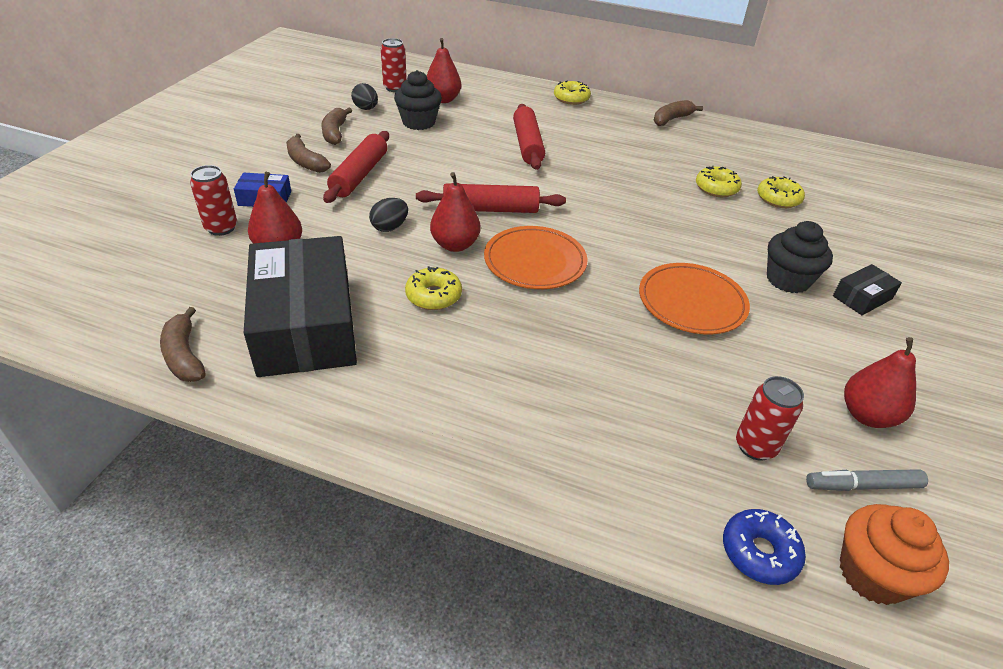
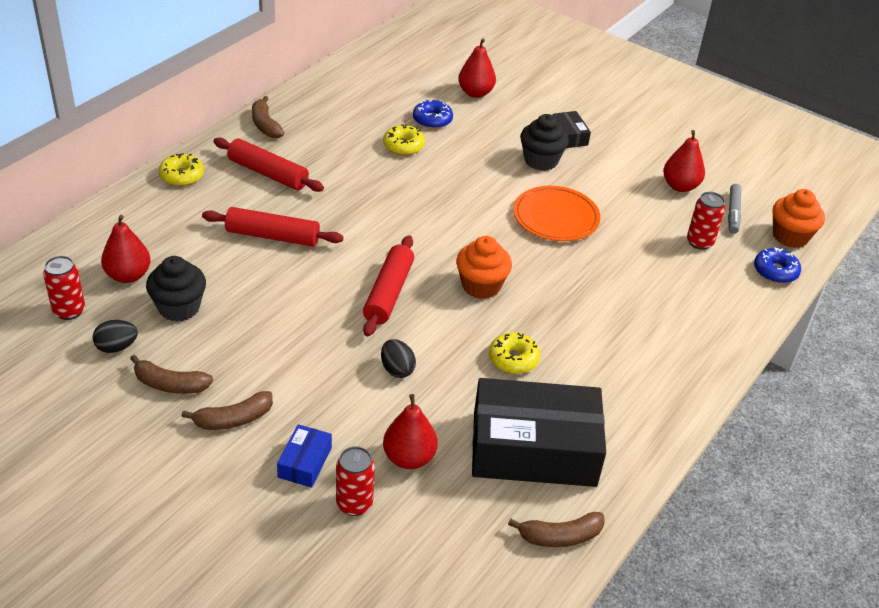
camera: 75 degrees left, 0 degrees up
red rolling pin [323,131,389,203] -> red rolling pin moved to [213,138,324,192]
red pear [430,172,481,252] -> red pear moved to [458,38,496,98]
orange plate [484,226,588,289] -> orange cupcake [456,236,512,299]
yellow donut [757,176,805,208] -> blue donut [413,100,453,129]

